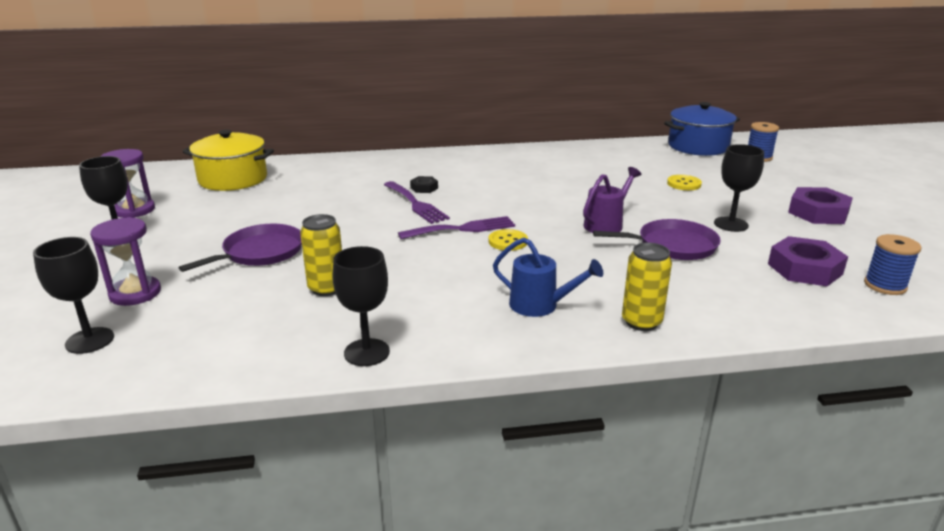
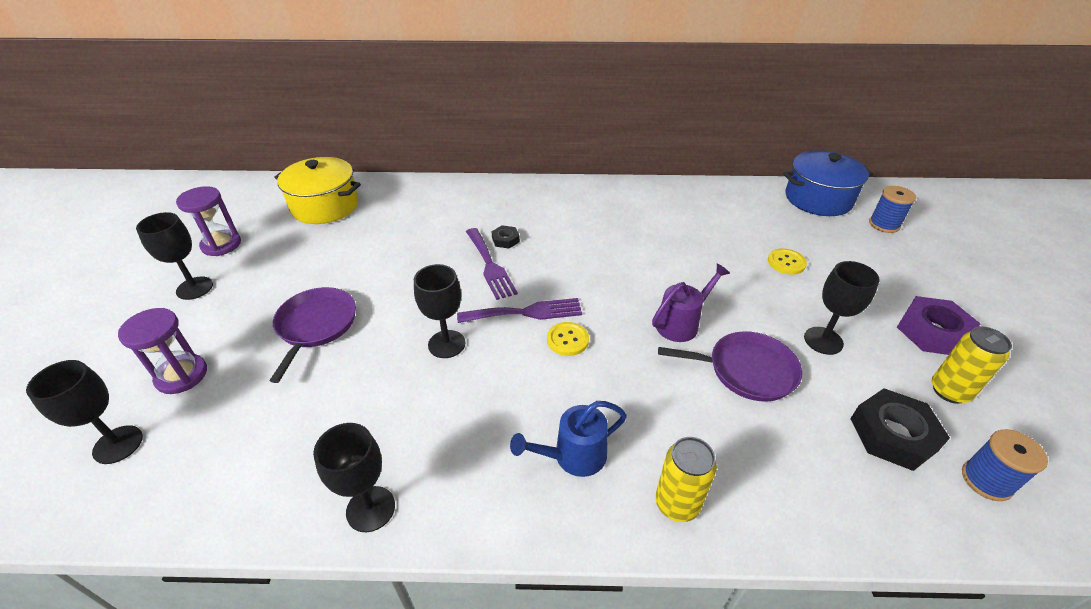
camera: 10 degrees right, 15 degrees up
purple pan [179,224,302,272] -> purple pan turned 45 degrees counterclockwise [270,287,356,383]
yellow can [300,214,342,296] -> yellow can moved to [932,326,1012,404]
blue watering can [493,238,603,317] -> blue watering can turned 120 degrees clockwise [510,401,627,477]
purple nut [768,236,848,286] -> black nut [850,388,950,471]
none -> black goblet [414,264,465,358]

